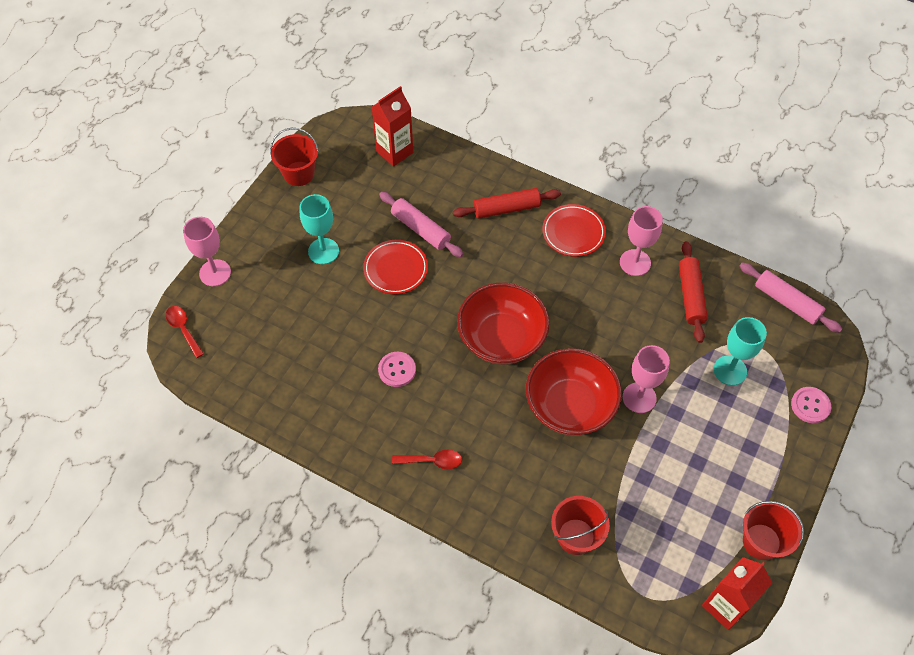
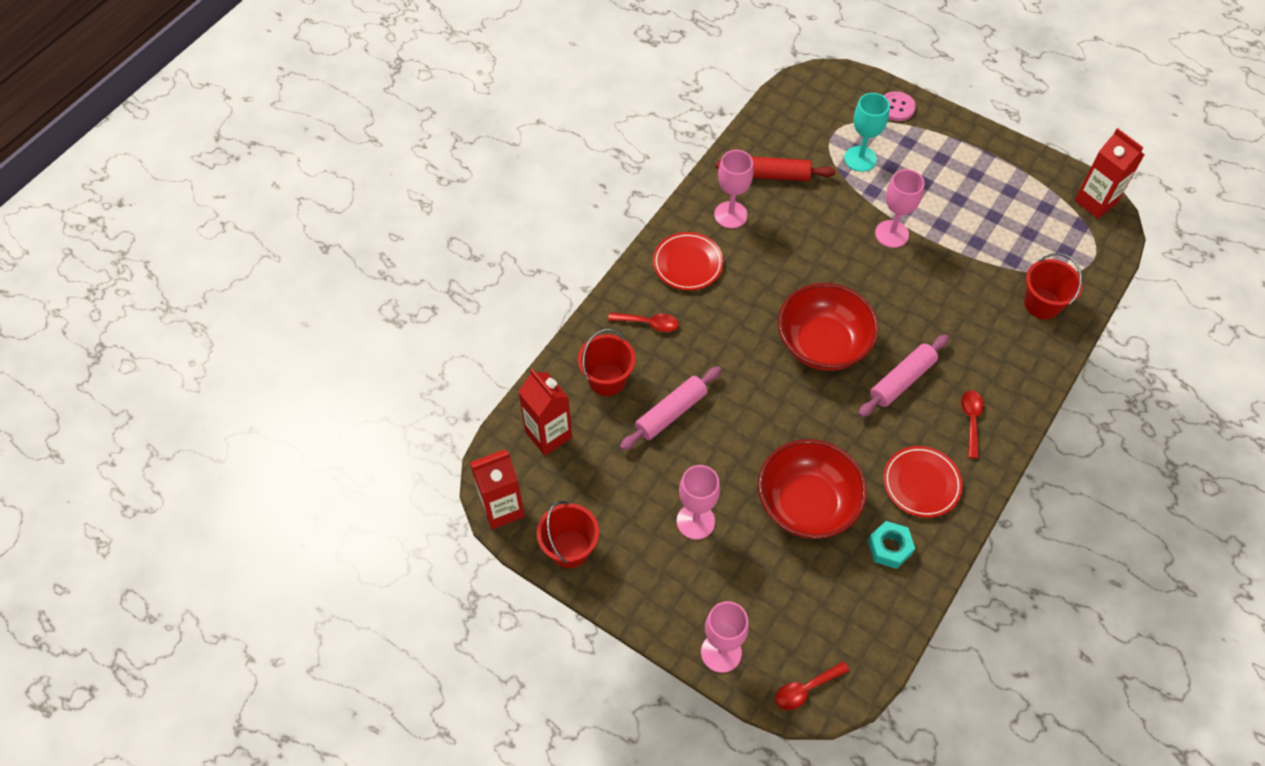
camera: 85 degrees left, 0 degrees up
turquoise goblet [300,194,339,264] -> pink goblet [677,465,720,540]
red plate [363,240,428,294] -> red plate moved to [883,446,963,518]
pink button [378,351,416,387] -> none
red rolling pin [453,188,561,219] -> red spoon [608,313,679,332]
red bowl [526,348,622,436] -> red bowl moved to [758,439,867,539]
pink rolling pin [740,262,842,333] -> pink rolling pin moved to [858,334,949,417]
red bucket [743,501,804,560] -> red bucket moved to [578,329,635,396]
none -> red carton [470,449,525,529]
none -> turquoise nut [868,521,915,569]

